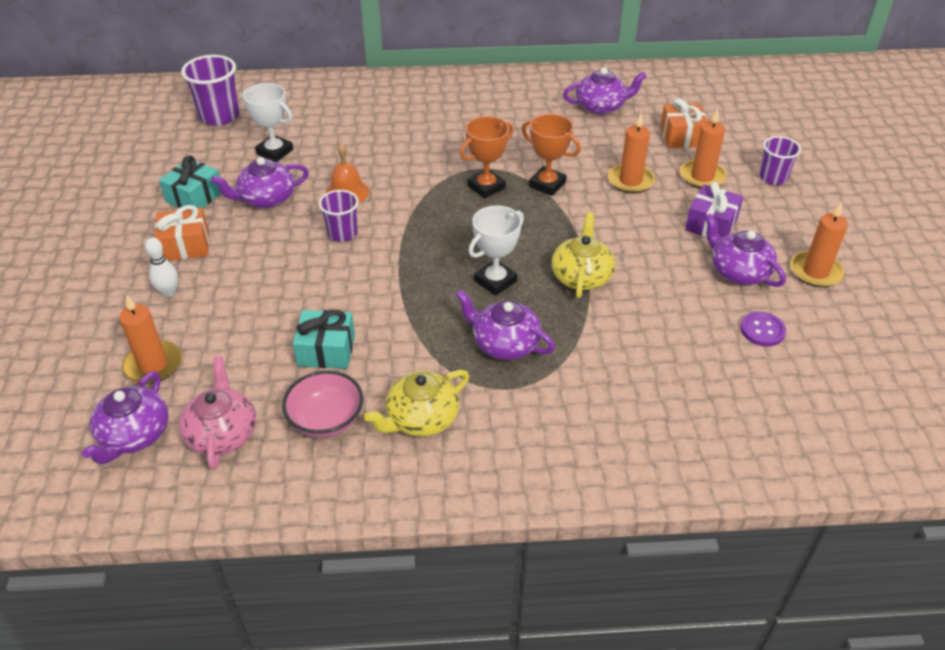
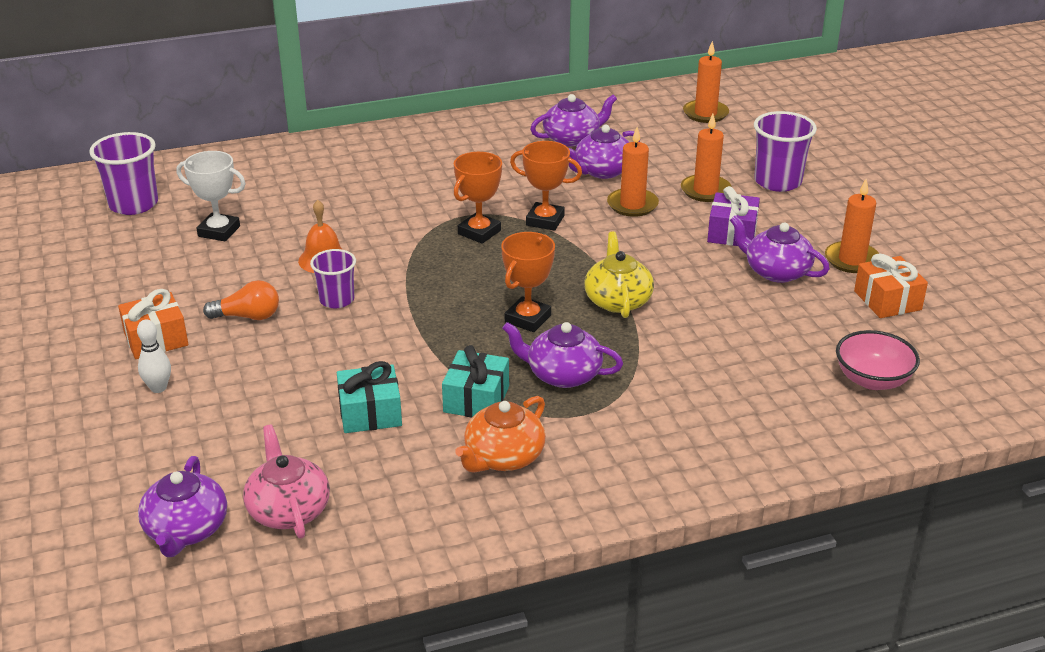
camera: 15 degrees left, 10 degrees down
orange candle [119,294,182,384] -> orange candle moved to [683,41,729,123]
turquoise gift [159,155,221,208] -> turquoise gift moved to [442,345,509,417]
purple teapot [211,157,309,208] -> purple teapot moved to [569,125,640,179]
pink bowl [282,370,363,438] -> pink bowl moved to [836,330,920,390]
yellow teapot [364,370,469,437] -> orange teapot [455,396,546,473]
white trophy [468,206,524,296] -> orange trophy [501,232,555,332]
orange gift [660,98,707,148] -> orange gift moved to [854,253,928,318]
purple button [740,312,786,347] -> none
purple cup [759,136,801,185] -> purple cup [754,111,817,192], size x1.55
none -> orange light bulb [203,280,279,320]

